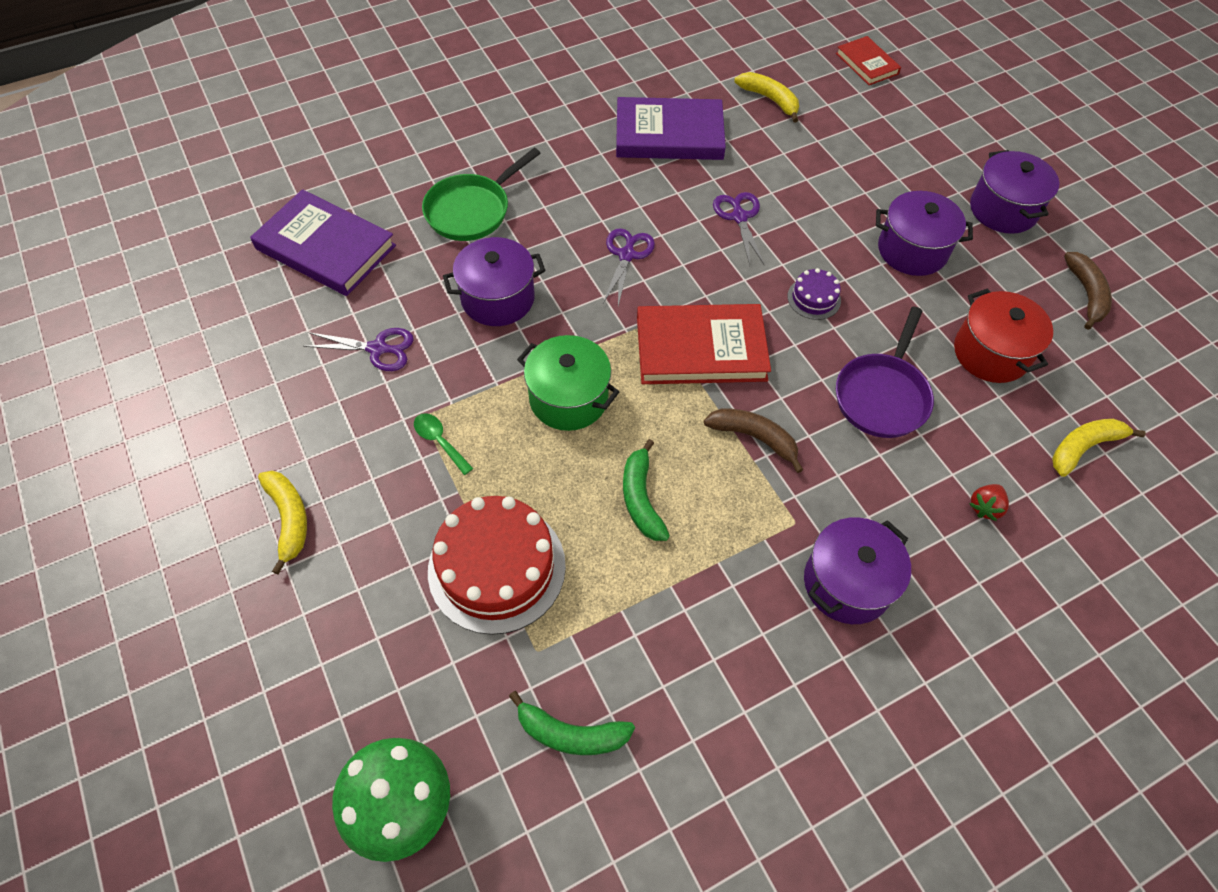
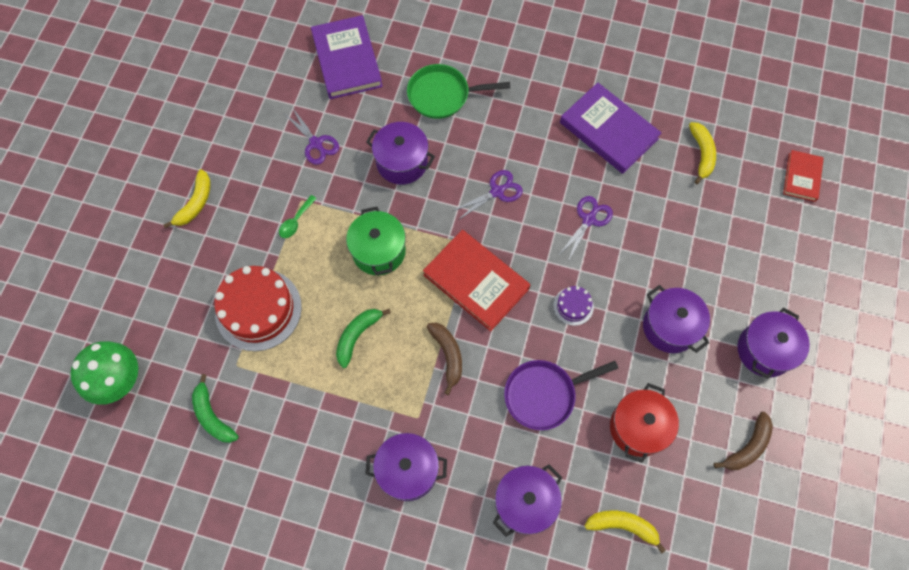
camera: 45 degrees right, 10 degrees up
green spoon [414,413,473,475] -> green spoon turned 150 degrees counterclockwise [279,195,317,238]
red strawberry [970,484,1009,521] -> purple pot [493,464,562,537]

